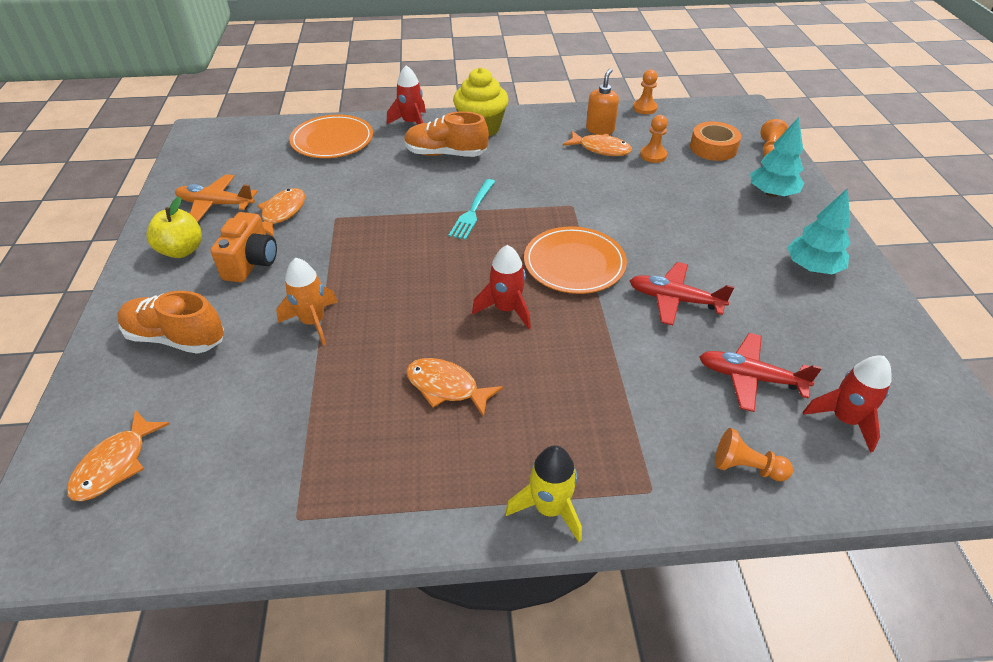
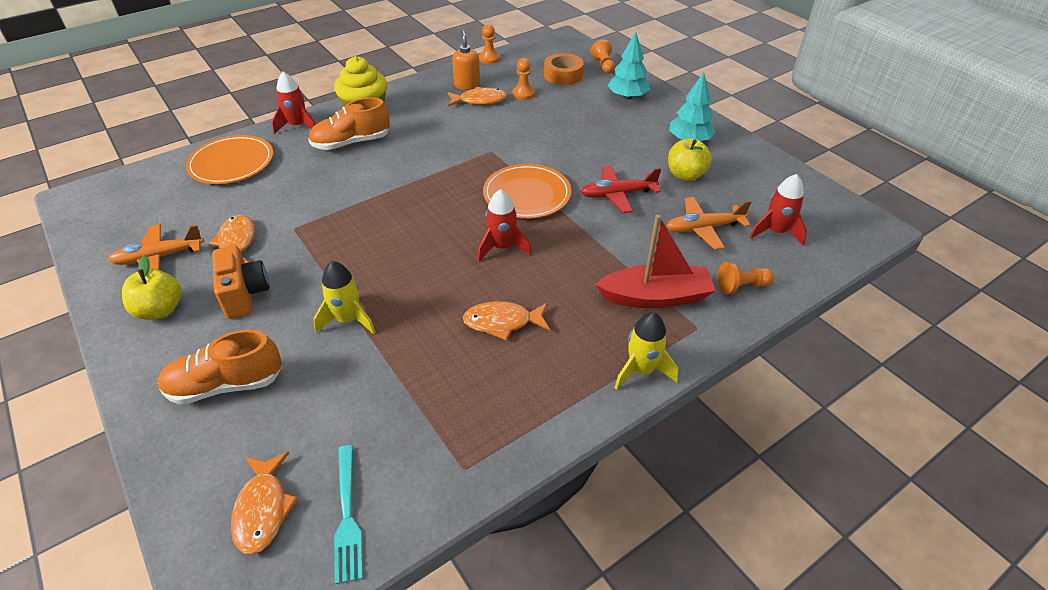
camera: 30 degrees left, 0 degrees up
orange rocket [276,258,338,346] -> yellow rocket [313,261,376,334]
turquoise fork [449,179,495,240] -> turquoise fork moved to [334,445,363,584]
red plane [699,333,822,412] -> orange plane [666,197,751,250]
none -> red boat [596,215,716,308]
none -> yellow apple [668,138,712,181]

